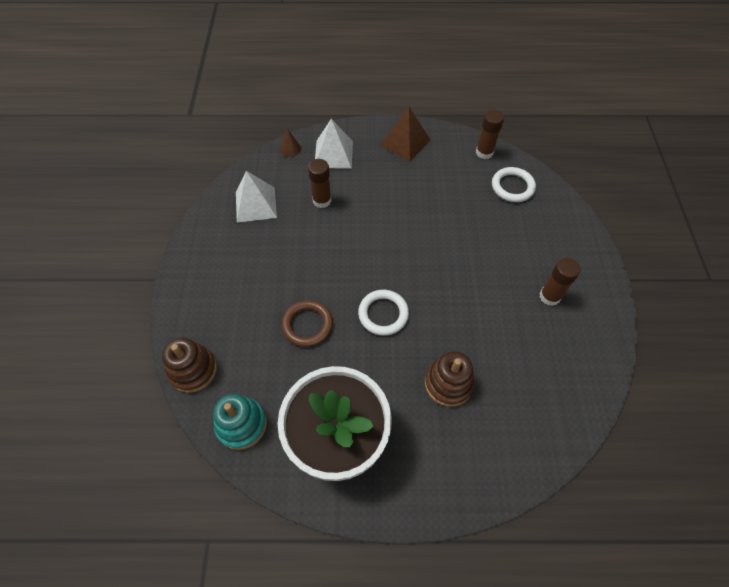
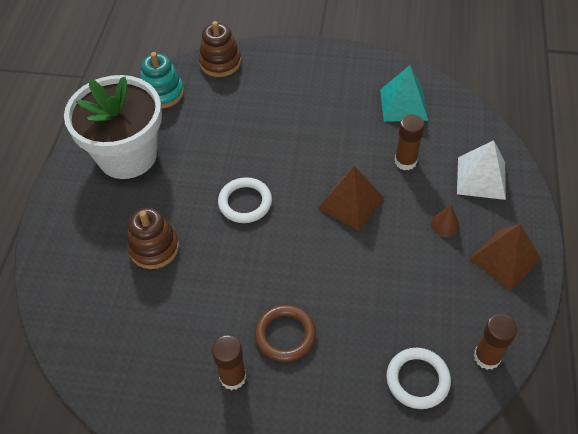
camera: 100 degrees right, 5 degrees down
white pyramid [236,171,277,223] -> turquoise pyramid [380,65,428,122]
brown cone [280,129,301,157] -> brown cone moved to [431,204,460,237]
brown ring [282,300,333,347] -> brown ring moved to [255,305,316,362]
none -> brown pyramid [318,166,384,231]

